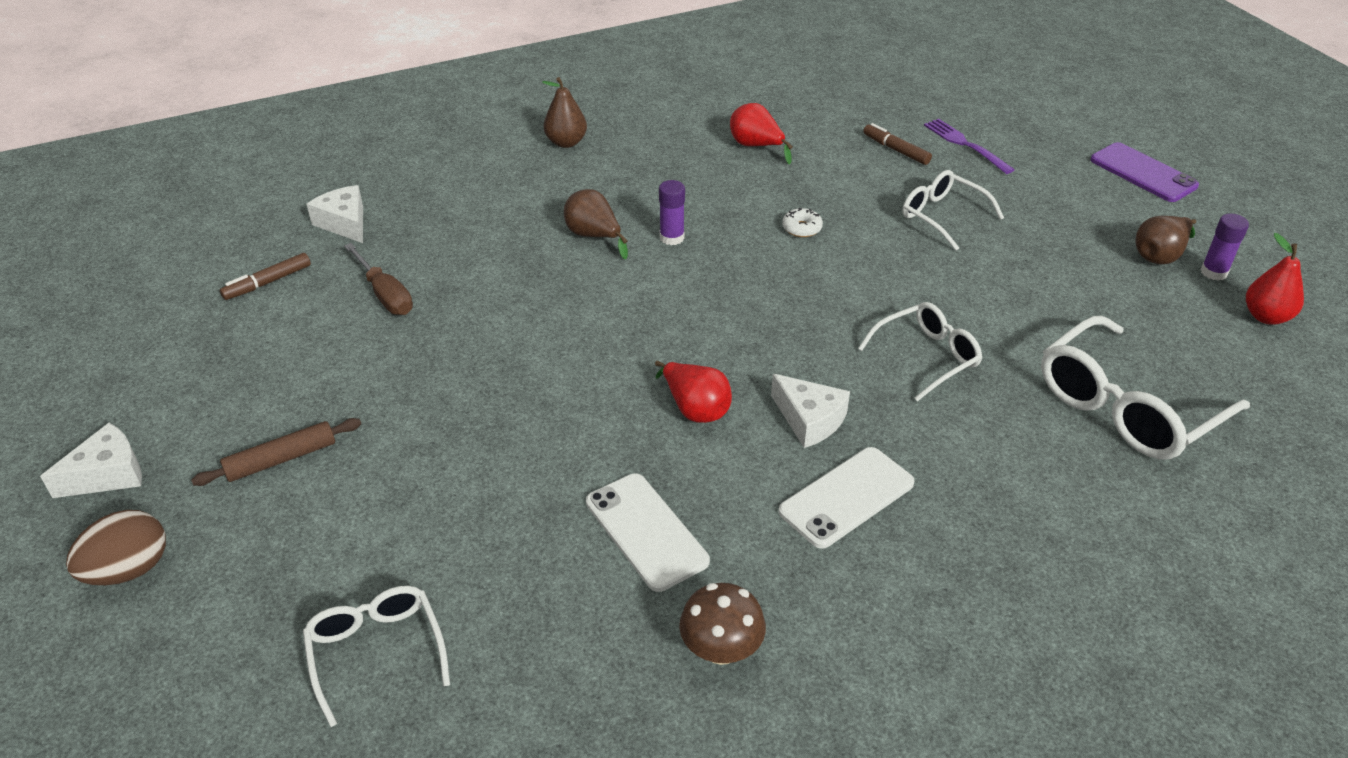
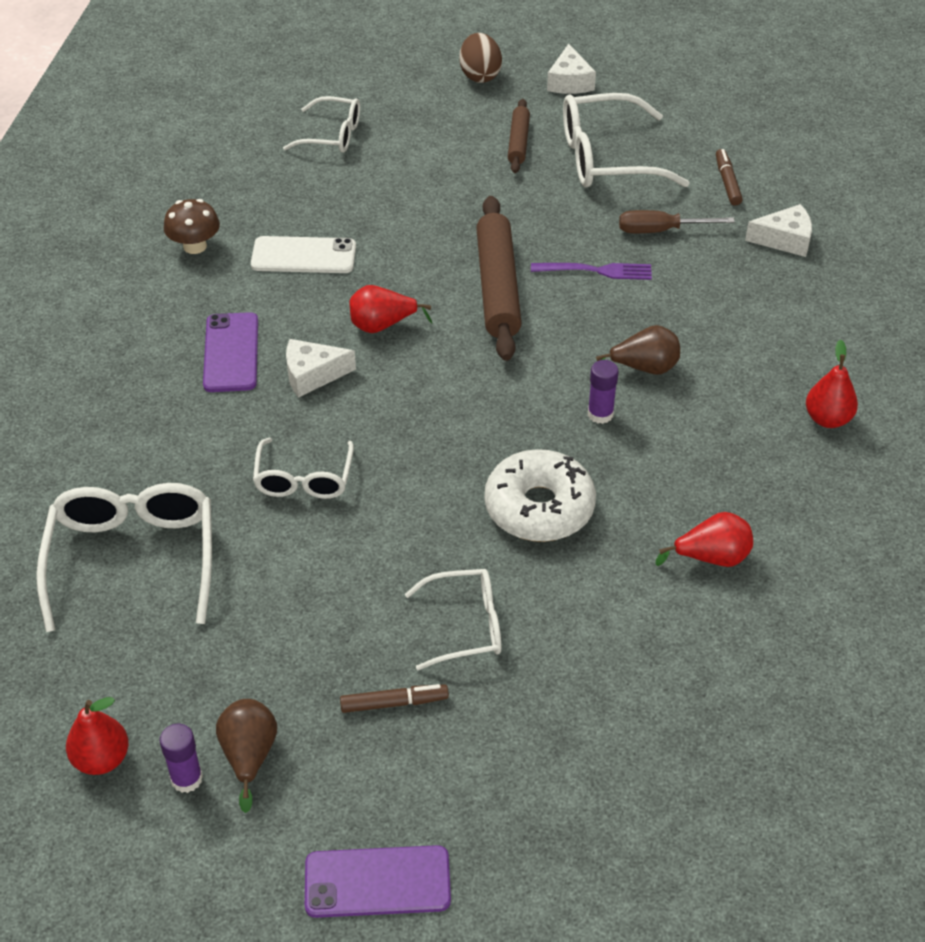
camera: 125 degrees right, 5 degrees up
brown pear [542,77,587,148] -> red pear [806,339,858,428]
white phone [779,447,915,549] -> purple phone [203,312,258,392]
white donut [782,208,823,237] -> white donut [485,449,596,542], size x2.46
brown marker [863,123,932,165] -> brown marker moved to [340,684,449,713]
purple fork [924,119,1015,174] -> purple fork moved to [531,263,652,280]
none -> brown rolling pin [476,196,522,361]
none -> white glasses [563,93,689,188]

